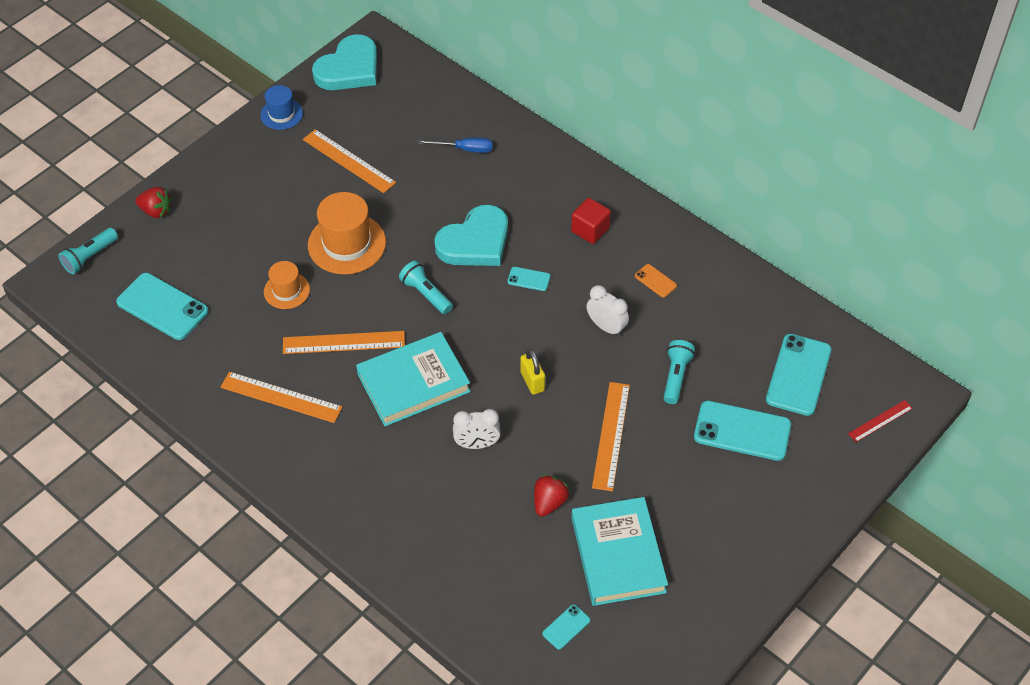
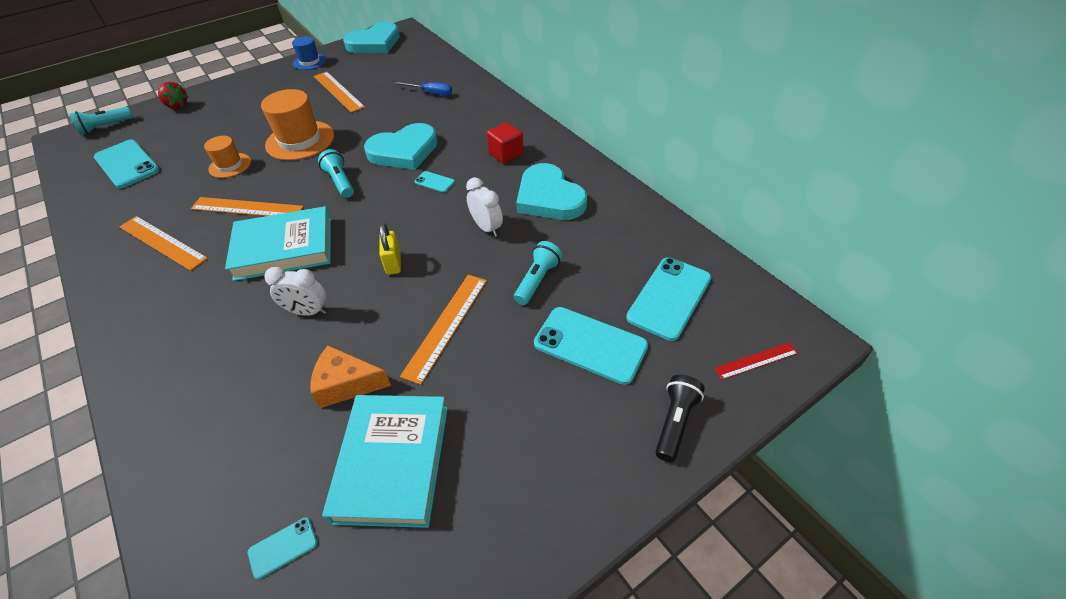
camera: 15 degrees right, 5 degrees down
red strawberry [534,474,569,517] -> orange cheese [310,345,391,408]
orange phone [635,264,677,298] -> turquoise heart [516,163,587,220]
none -> black flashlight [655,375,705,462]

